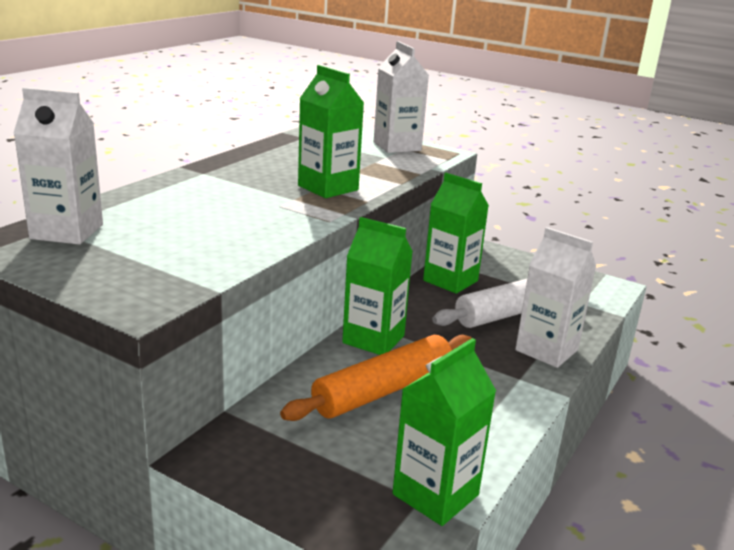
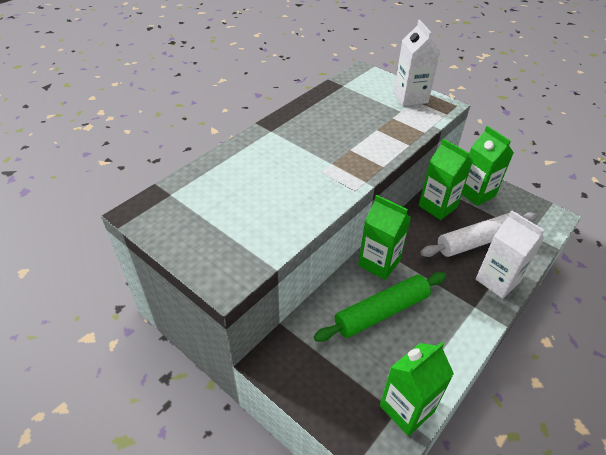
camera: 10 degrees right, 20 degrees up
white carton [14,87,103,245] -> none
orange rolling pin [280,335,472,421] -> green rolling pin [314,272,446,342]
green carton [298,65,364,198] -> green carton moved to [462,126,514,206]

